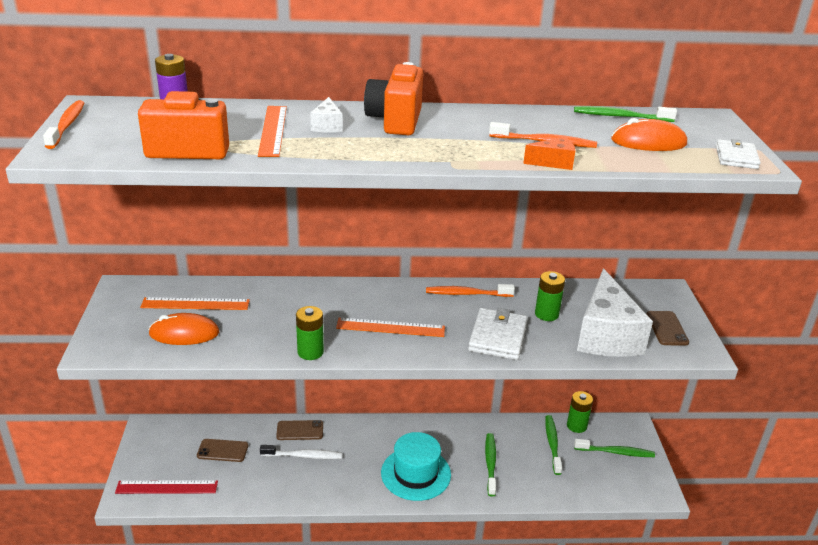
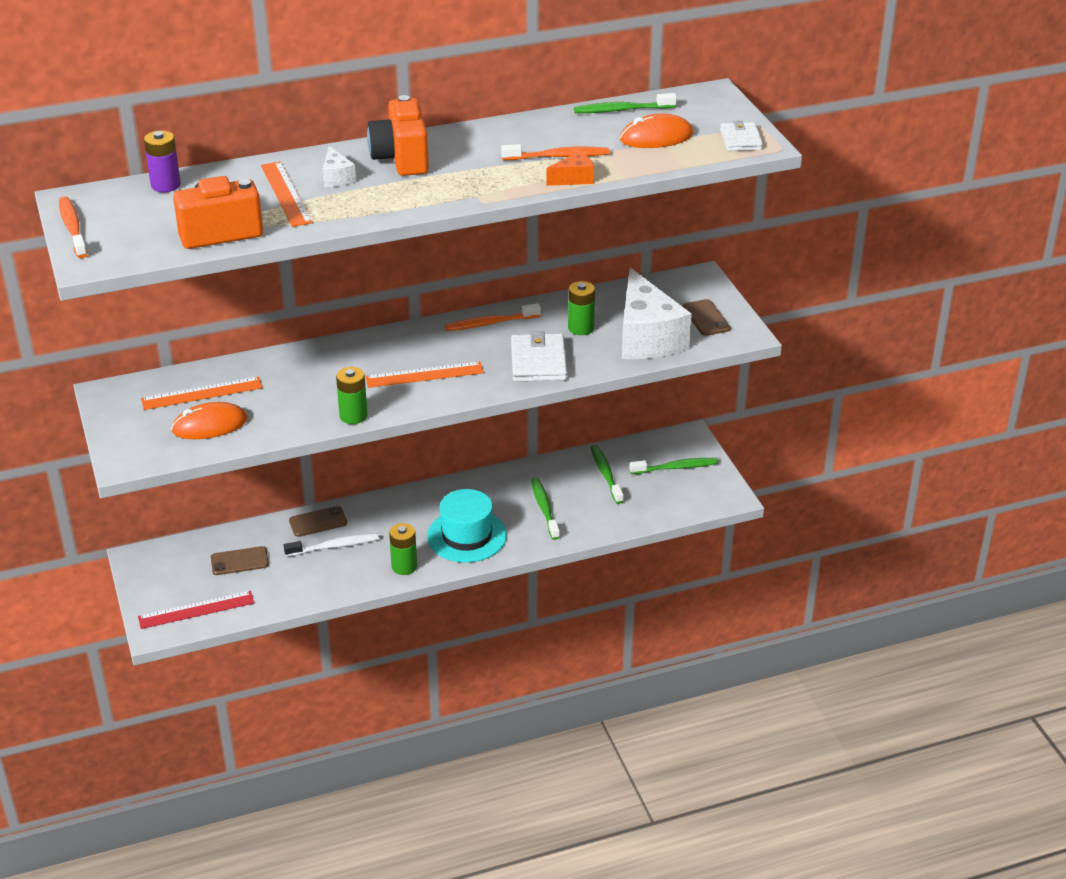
camera: 15 degrees left, 5 degrees up
green battery [567,391,593,433] -> green battery moved to [389,523,417,575]

